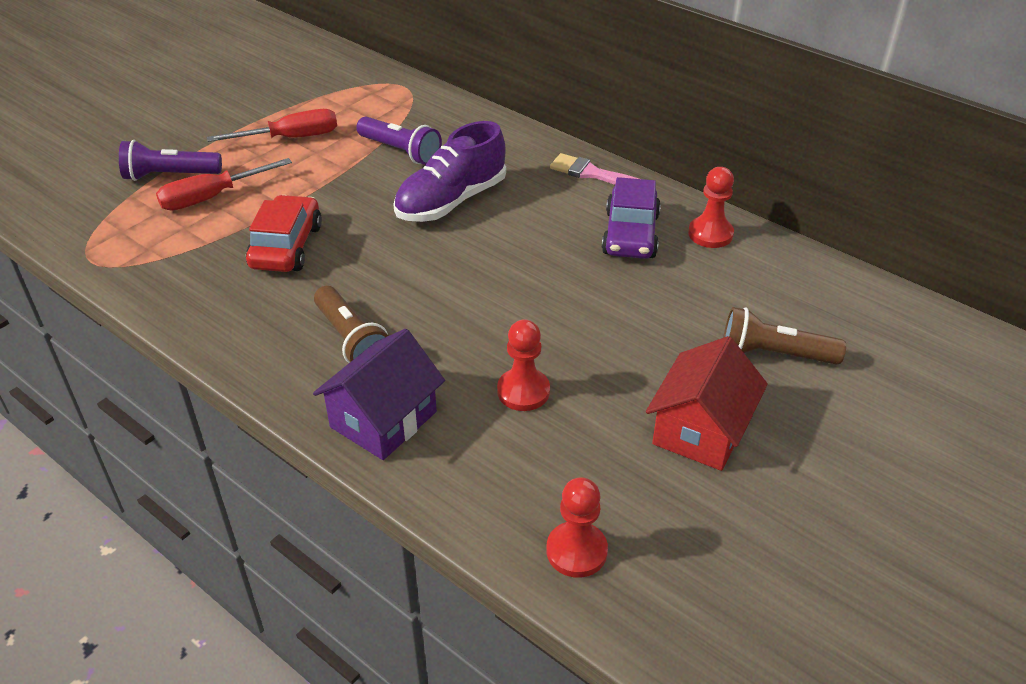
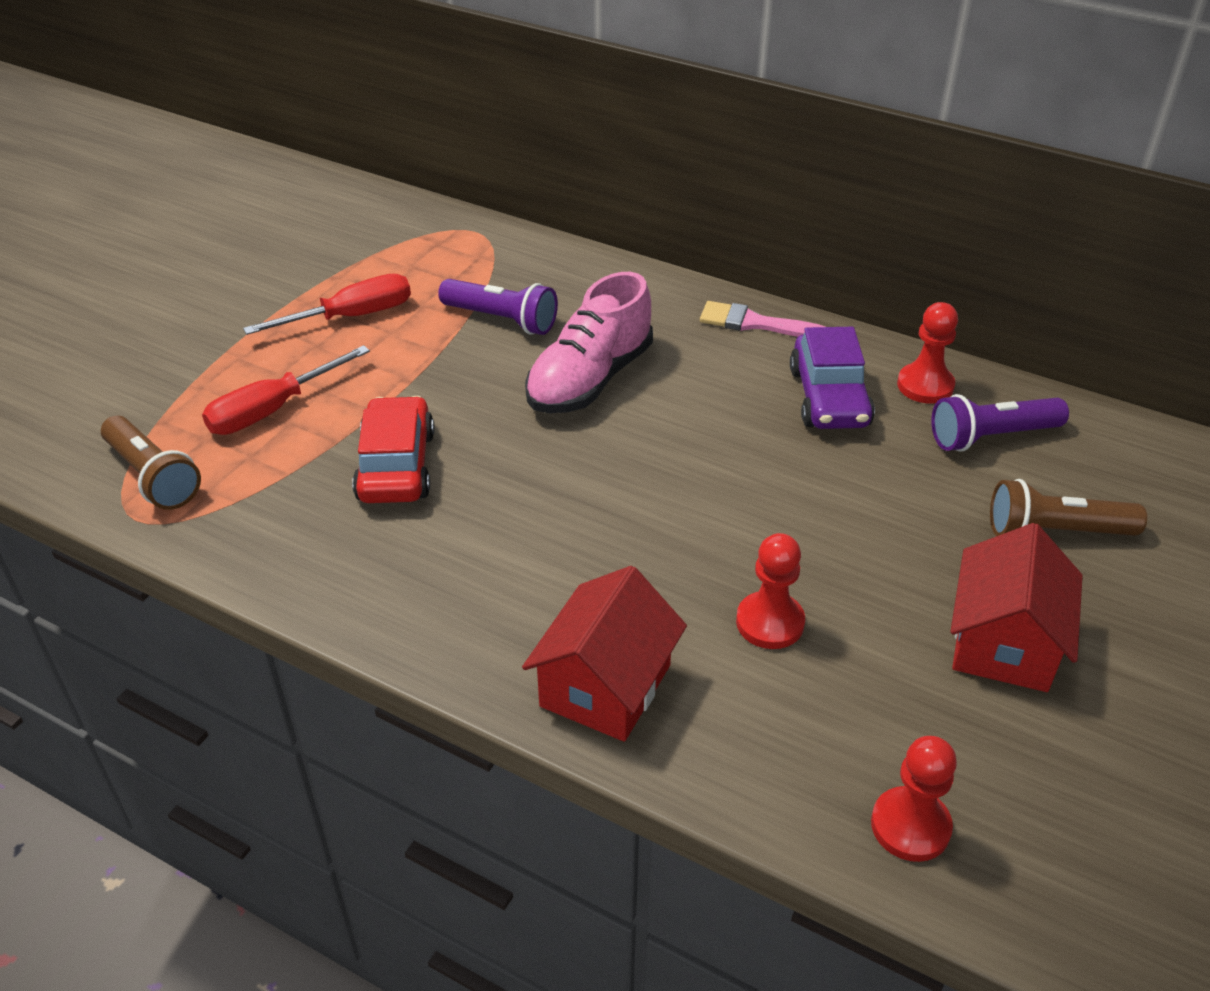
camera: 10 degrees left, 0 degrees up
purple flashlight [119,140,222,181] -> purple flashlight moved to [931,394,1069,452]
purple house [313,329,445,460] -> red house [522,566,687,742]
brown flashlight [314,286,389,363] -> brown flashlight moved to [101,416,201,510]
purple shoe [393,121,506,222] -> pink shoe [525,272,653,413]

